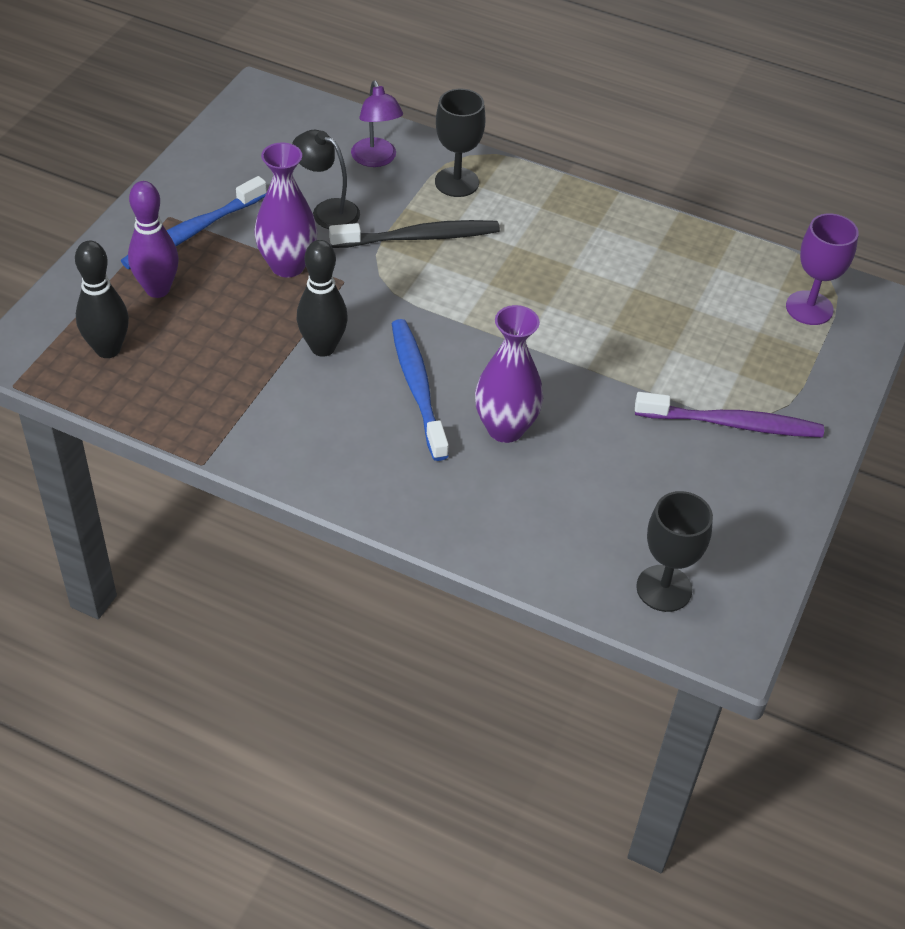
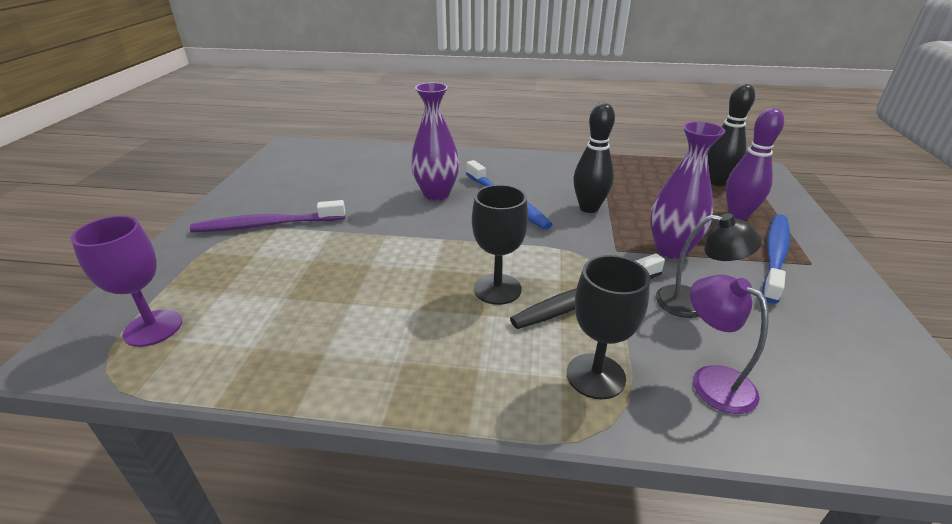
camera: 165 degrees right, 15 degrees down
black goblet [636,491,713,612] -> black goblet moved to [472,185,528,305]

